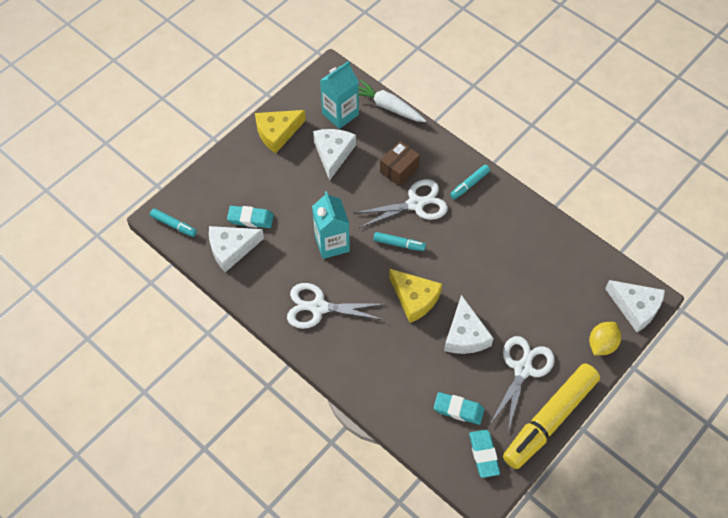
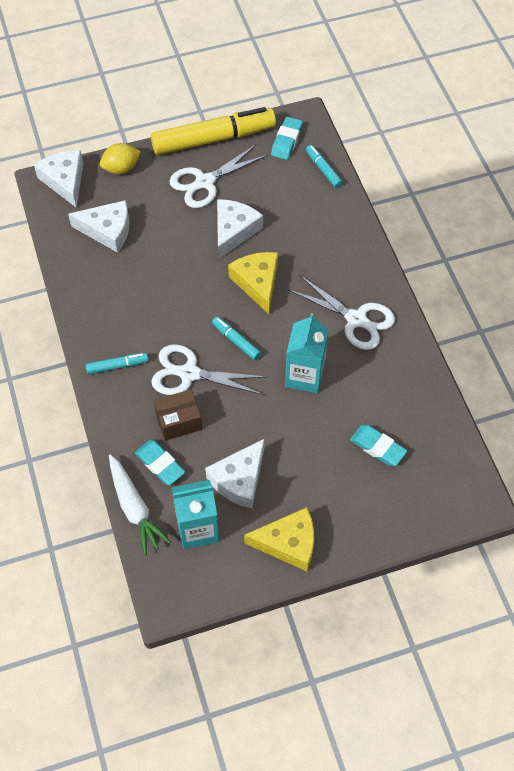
camera: 150 degrees left, 0 degrees up
turquoise marker [150,208,197,237] -> turquoise marker moved to [306,145,343,188]
white cheese [209,226,264,272] -> white cheese moved to [68,200,129,253]
turquoise eraser [434,392,484,425] -> turquoise eraser moved to [135,440,185,485]

